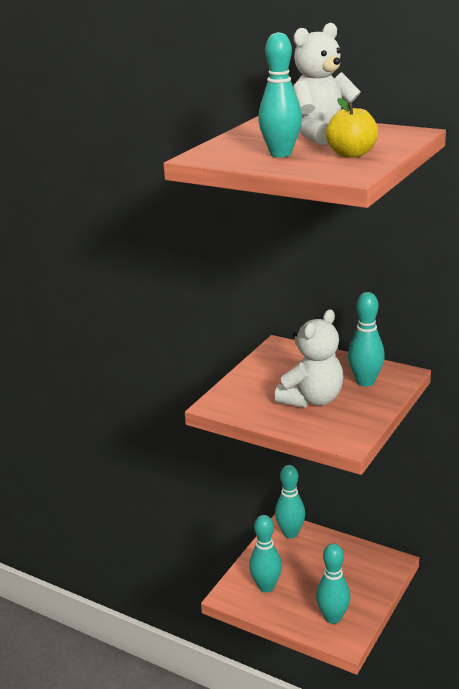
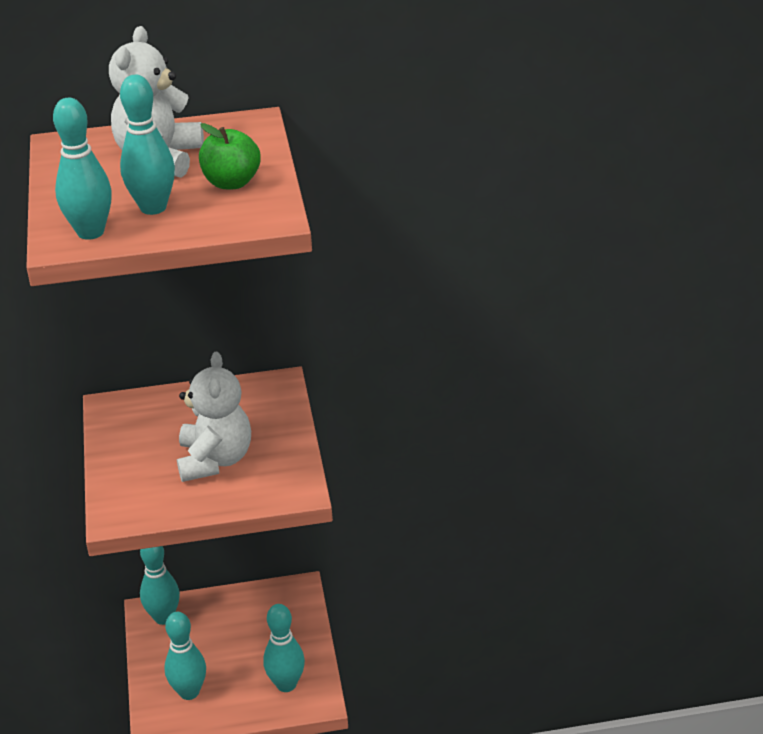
camera: 40 degrees left, 10 degrees up
yellow apple [326,98,378,158] -> green apple [199,123,261,189]
turquoise bowling pin [348,292,385,387] -> turquoise bowling pin moved to [53,98,112,240]

